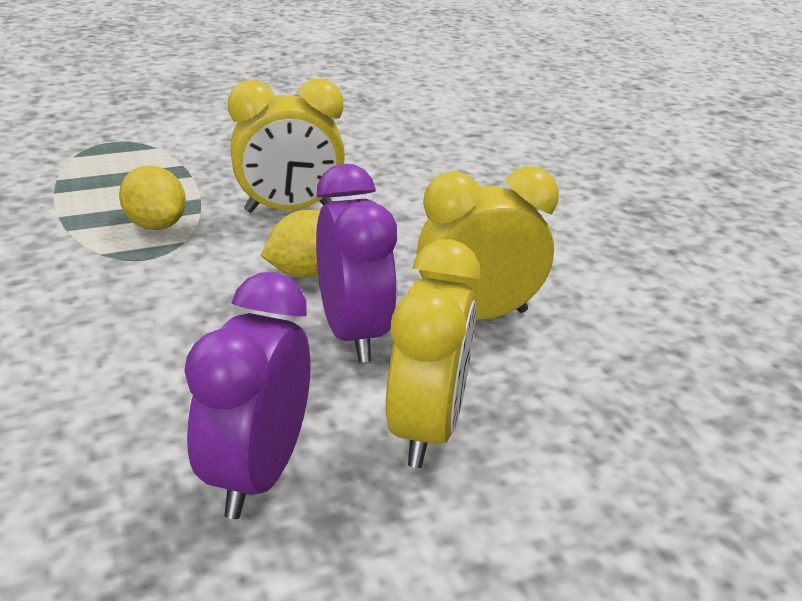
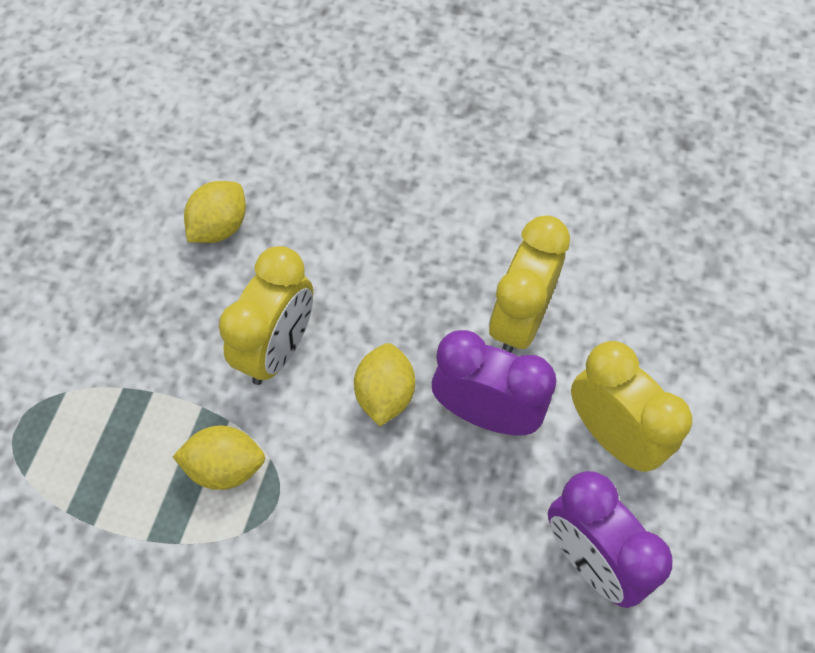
camera: 50 degrees left, 30 degrees up
none -> yellow lemon [184,181,246,243]

